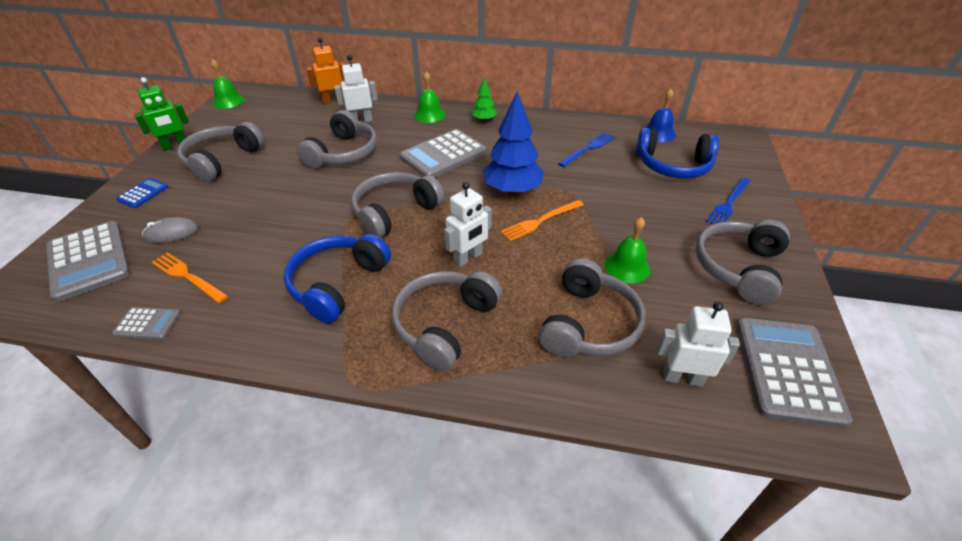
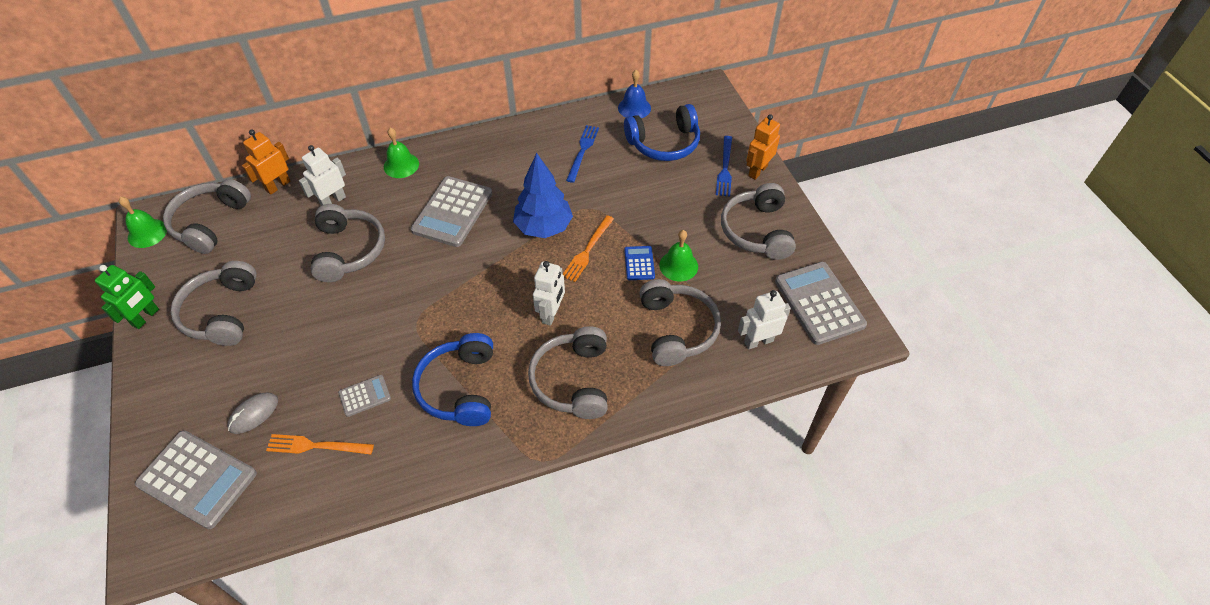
camera: 30 degrees left, 10 degrees up
grey calculator [112,307,181,339] -> grey calculator moved to [338,375,391,417]
blue calculator [116,178,169,208] -> blue calculator moved to [624,246,655,280]
grey headphones [351,172,444,238] -> grey headphones moved to [163,179,251,254]
green tree [472,78,497,122] -> none
none -> orange robot [746,114,780,180]

